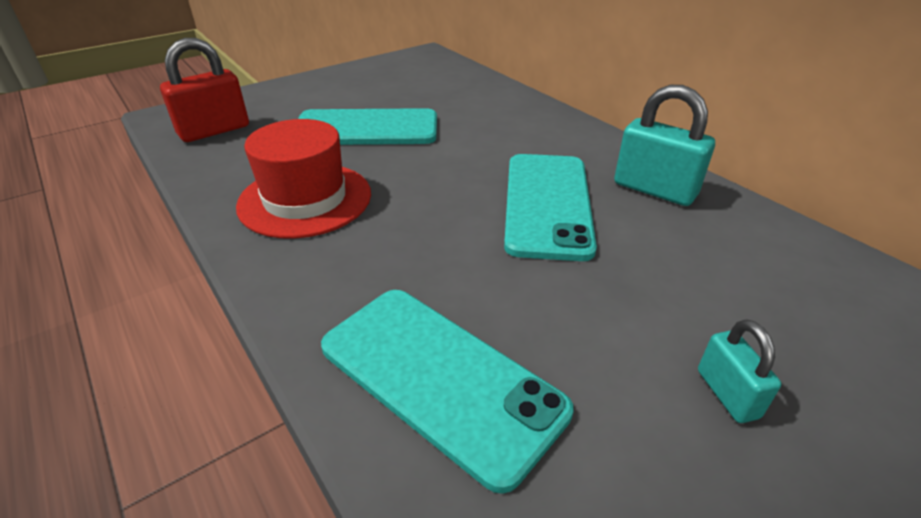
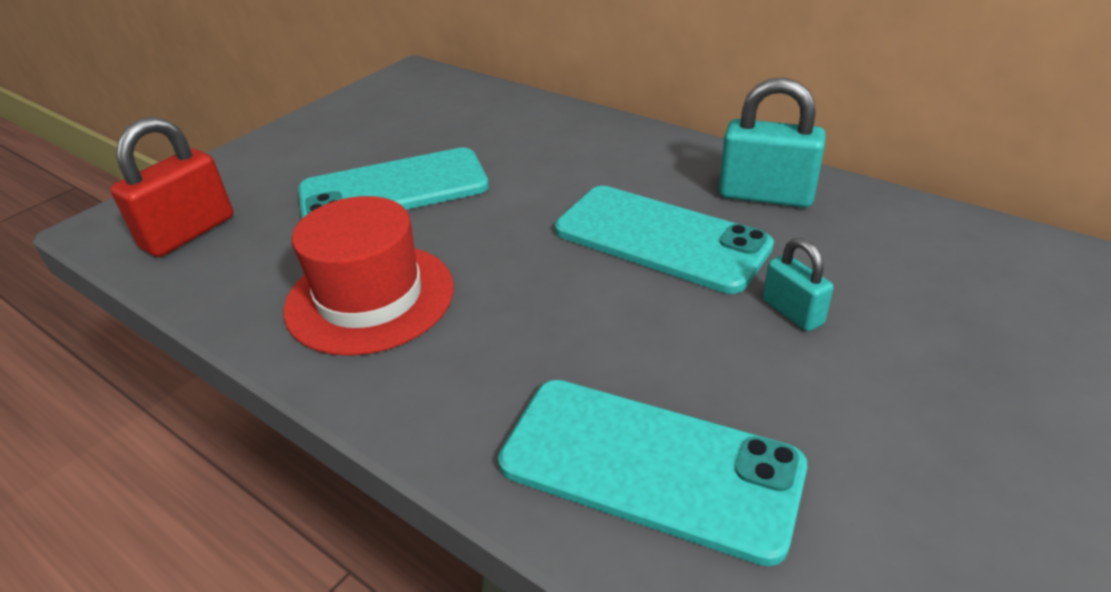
camera: 15 degrees left, 0 degrees up
turquoise phone [504,154,597,261] -> turquoise phone turned 45 degrees counterclockwise [555,186,774,294]
turquoise padlock [698,319,781,423] -> turquoise padlock moved to [763,238,834,331]

